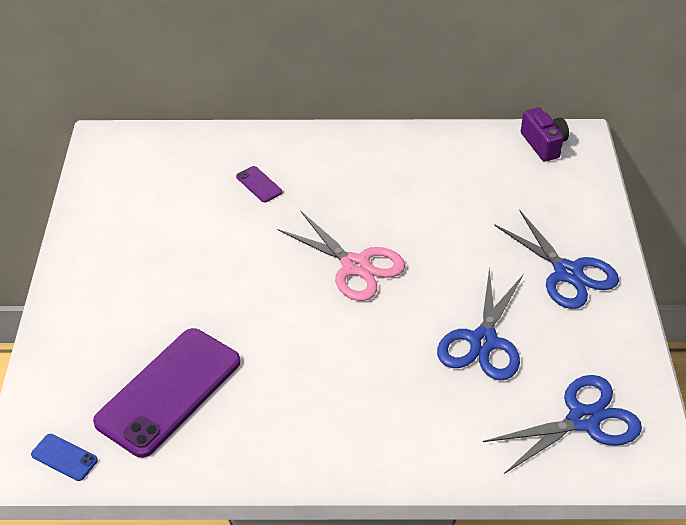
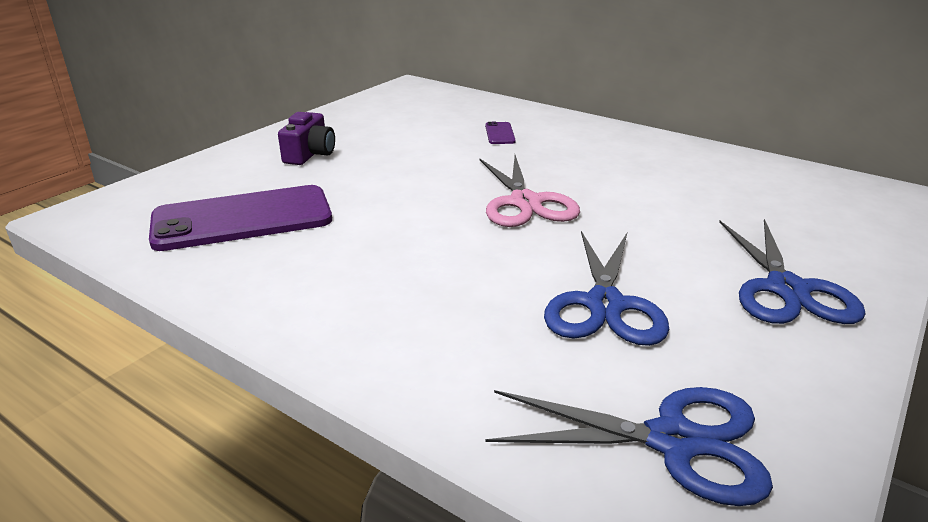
camera: 35 degrees right, 15 degrees down
blue phone [31,434,98,481] -> none
blue scissors [437,268,524,381] -> blue scissors turned 45 degrees counterclockwise [544,231,669,346]
purple camera [521,107,569,162] -> purple camera moved to [278,112,335,165]

